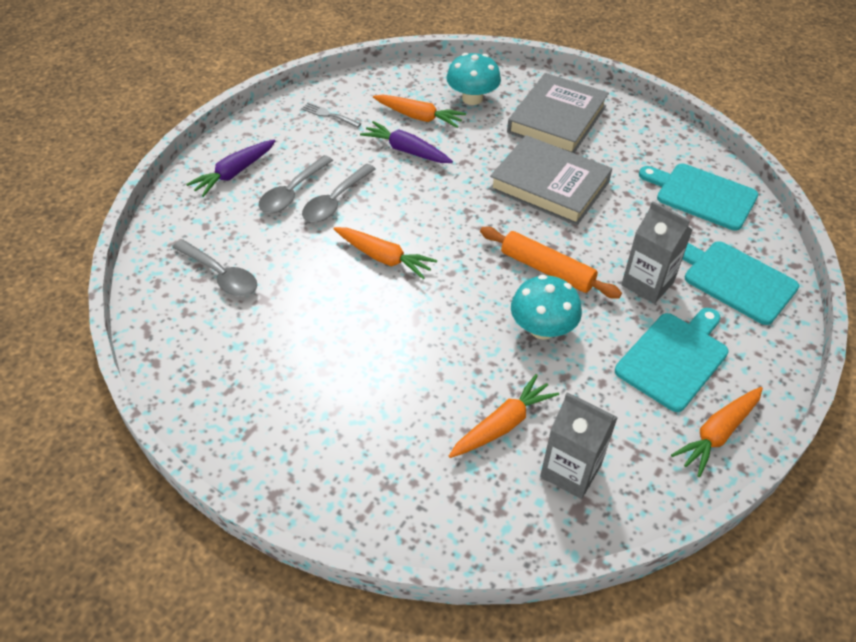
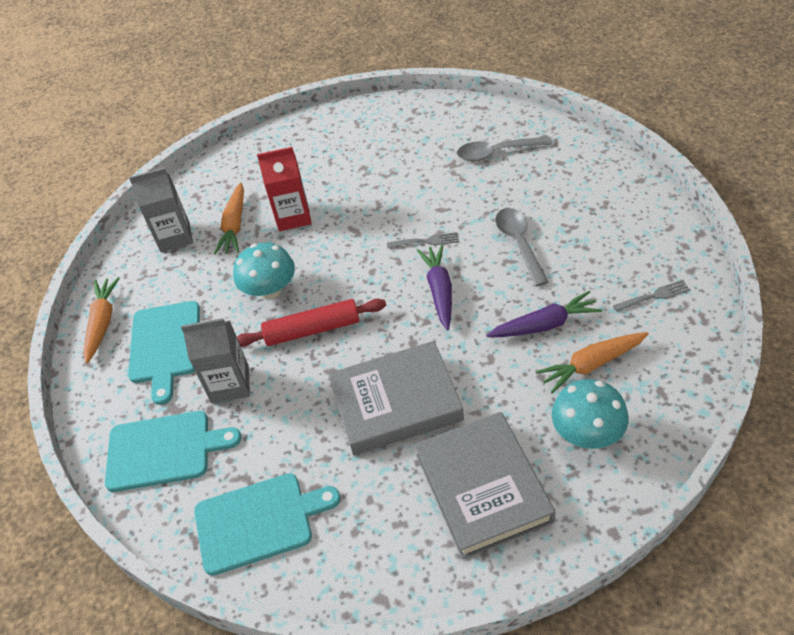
camera: 140 degrees right, 0 degrees up
purple carrot [186,139,275,197] -> purple carrot moved to [417,245,452,330]
grey spoon [259,155,333,213] -> none
orange carrot [334,227,437,279] -> grey fork [387,232,459,248]
orange rolling pin [480,227,622,298] -> red rolling pin [237,299,386,347]
none -> red carton [257,147,312,231]

